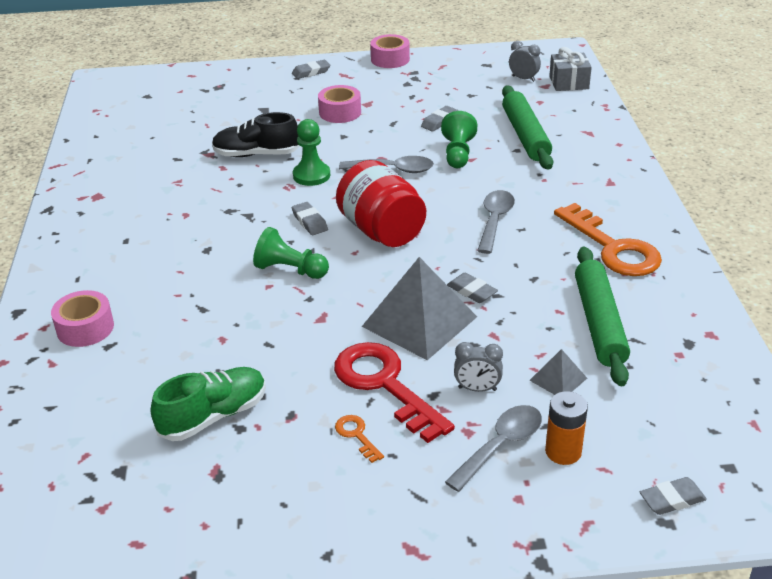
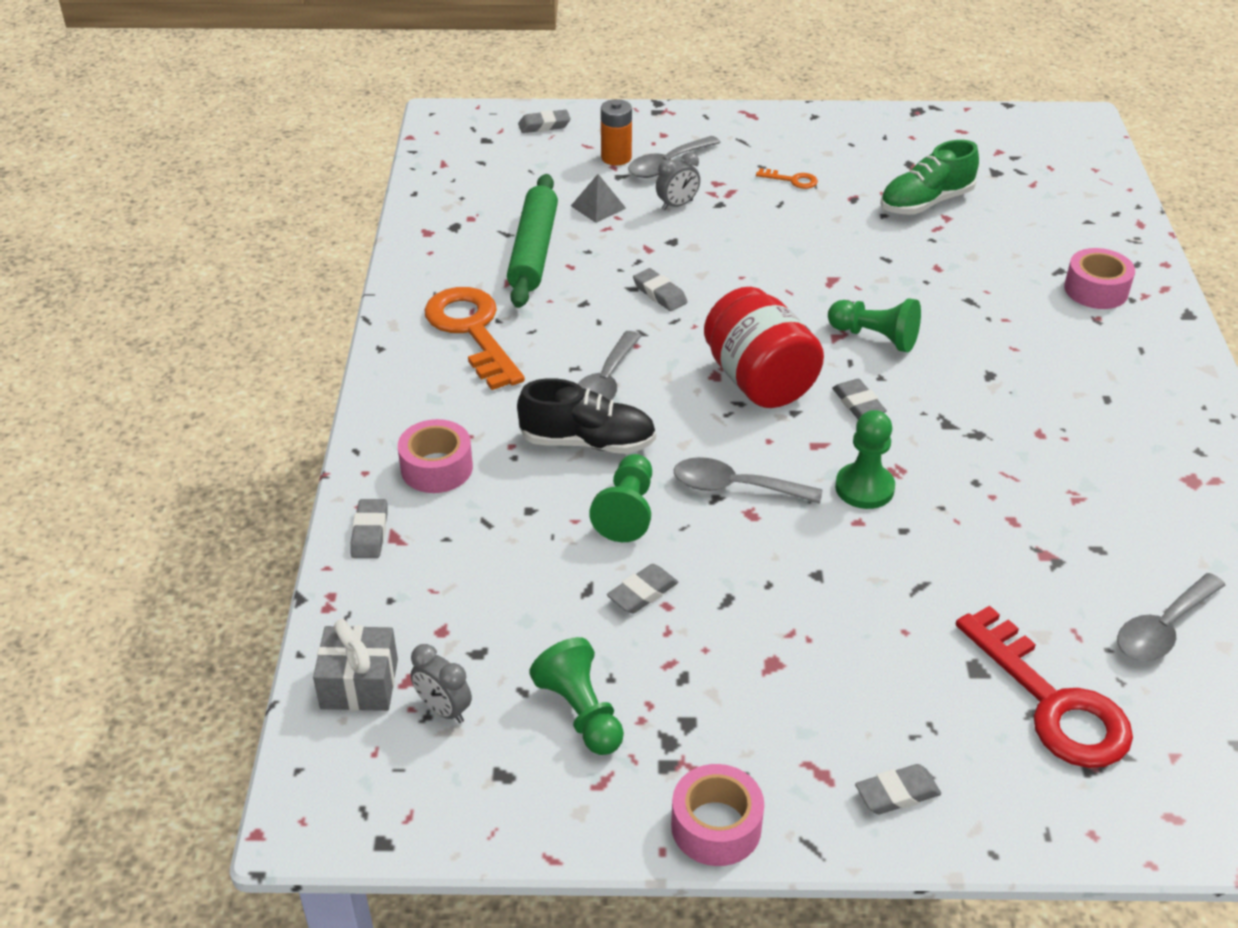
camera: 175 degrees left, 5 degrees up
black shoe [212,112,300,157] -> black shoe moved to [517,378,656,454]
pink tape [318,85,361,123] -> pink tape moved to [398,419,473,493]
red key [334,342,455,443] -> red key moved to [956,606,1133,768]
orange key [335,415,384,463] -> orange key turned 45 degrees counterclockwise [756,168,818,189]
grey pyramid [362,257,477,360] -> none
grey clock [454,342,503,392] -> grey clock turned 135 degrees clockwise [656,152,700,210]
green rolling pin [502,85,553,170] -> none
none -> grey eraser [350,499,388,558]
none -> green pawn [529,637,624,755]
none -> grey spoon [1117,573,1226,661]

